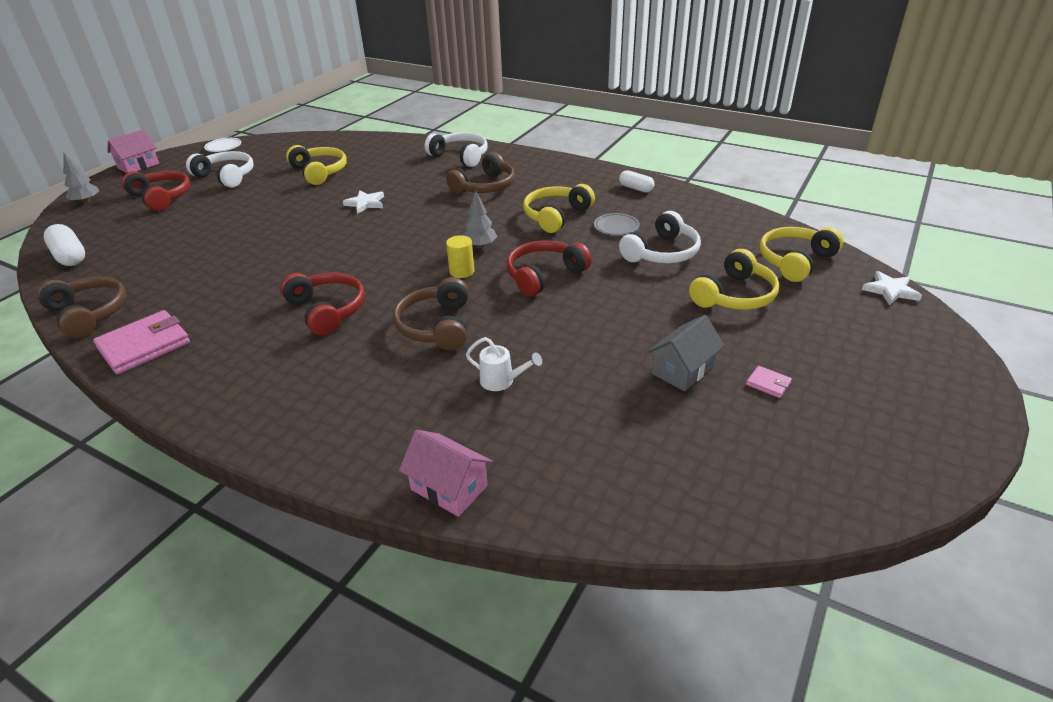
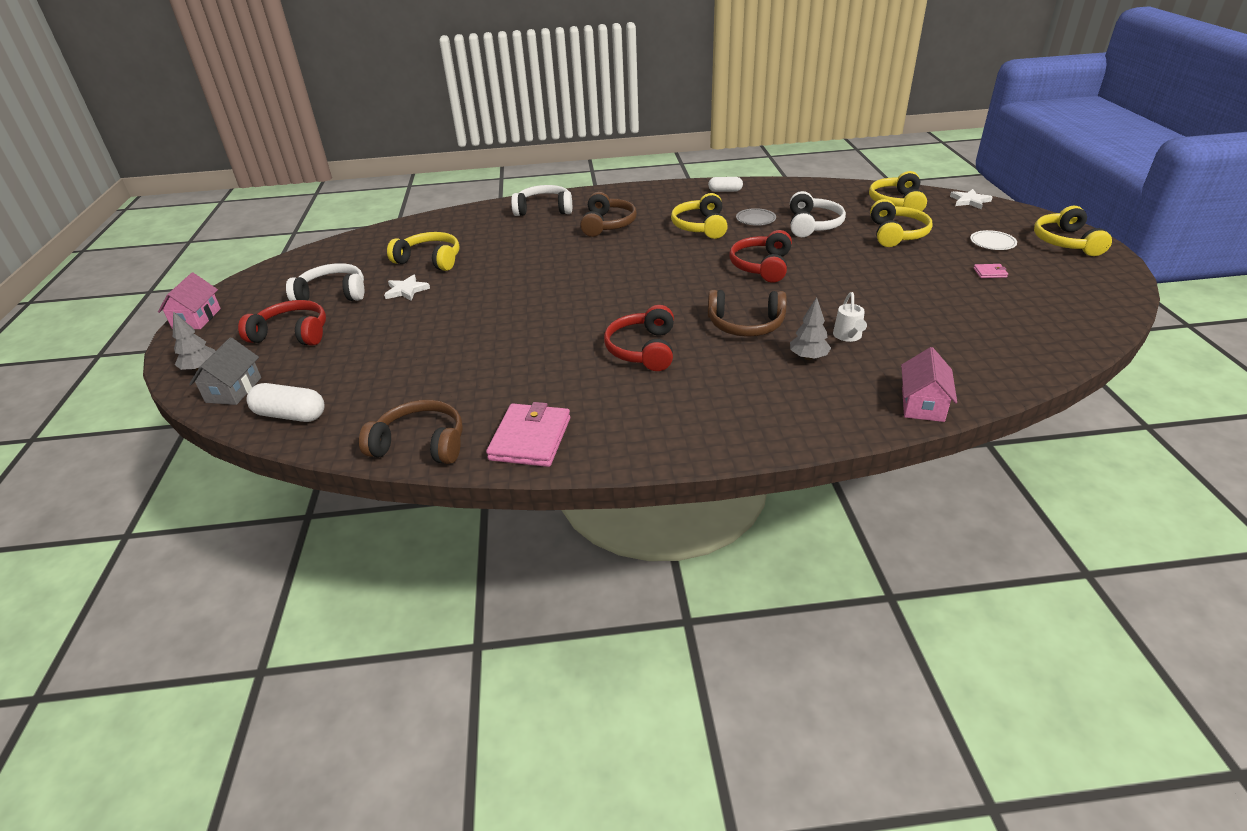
camera: 35 degrees left, 0 degrees up
white plate [204,138,241,152] -> white plate moved to [970,230,1017,250]
red headphones [280,273,365,336] -> red headphones turned 105 degrees counterclockwise [604,305,674,371]
white star [343,190,384,214] -> white star moved to [384,275,430,301]
brown headphones [393,277,468,350] -> brown headphones turned 45 degrees counterclockwise [708,290,787,337]
pink house [399,430,492,517] -> pink house turned 75 degrees counterclockwise [901,347,957,422]
yellow cylinder [446,235,474,278] -> none
grey tree [463,191,498,248] -> grey tree moved to [790,297,831,360]
white watering can [466,337,542,391] -> white watering can turned 105 degrees clockwise [833,292,867,342]
grey house [648,315,725,391] -> grey house moved to [189,337,261,405]
none -> yellow headphones [1034,206,1112,256]

